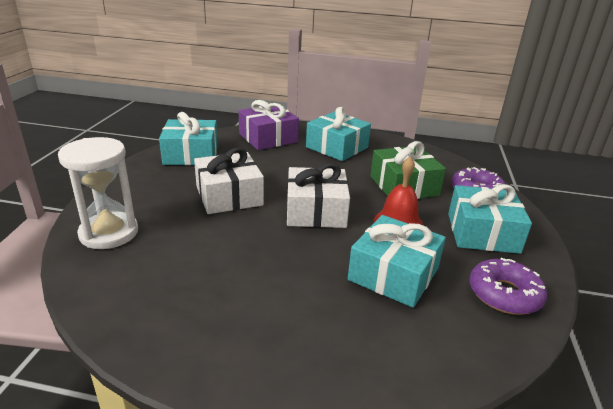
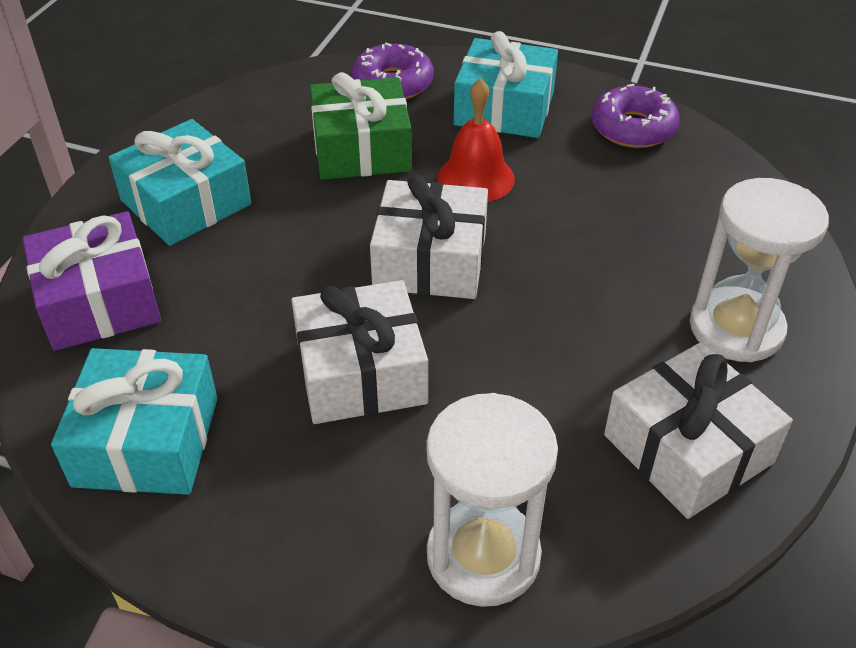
camera: 80 degrees left, 15 degrees up
turquoise gift [348,215,446,308] -> none
none -> white gift [604,342,793,519]
none -> white hourglass [690,178,829,362]

